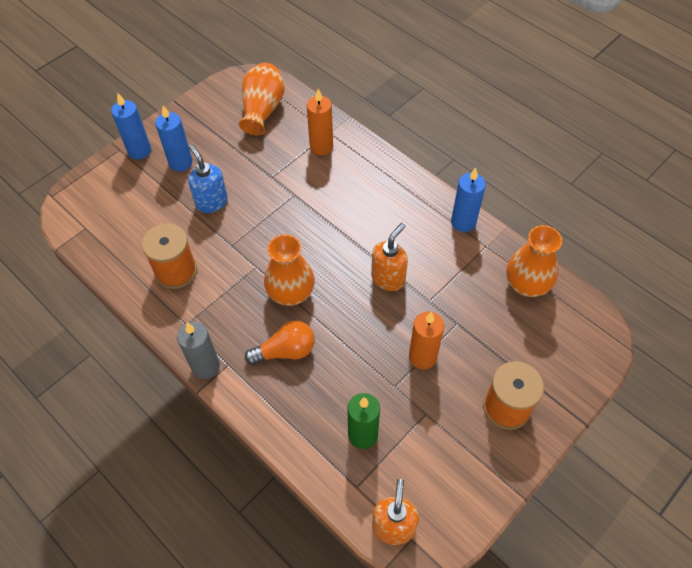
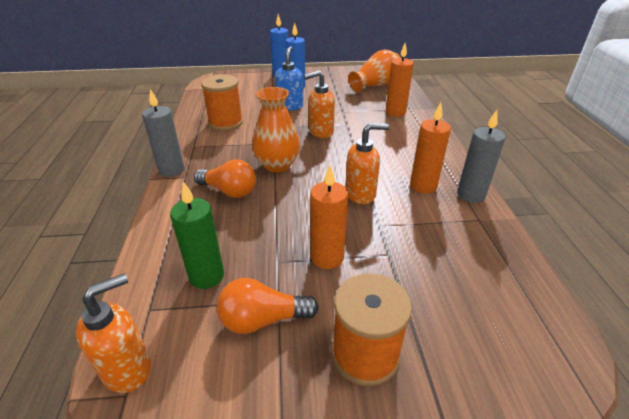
camera: 40 degrees right, 20 degrees down
blue candle [451,168,486,232] -> grey candle [457,110,506,203]
orange vase [506,225,562,297] -> none
none -> orange light bulb [217,278,319,334]
none -> orange soap dispenser [304,70,335,138]
none -> orange candle [410,102,451,193]

